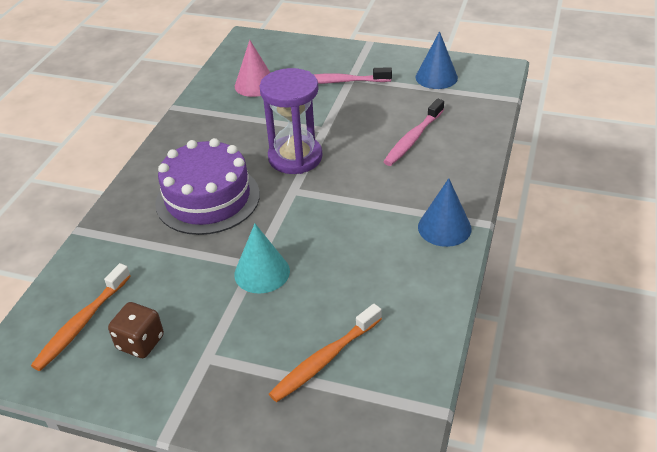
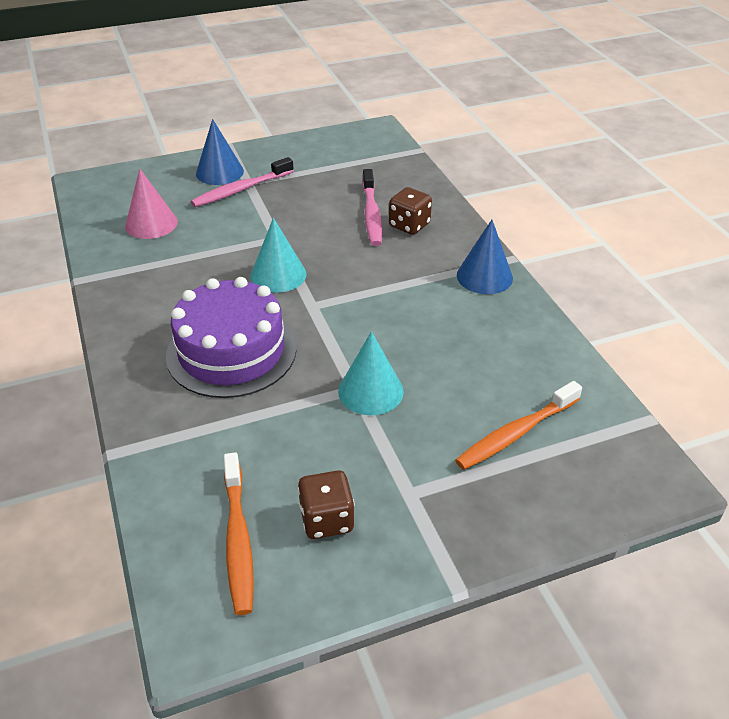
camera: 40 degrees left, 0 degrees up
purple hourglass [259,68,322,174] -> turquoise cone [251,218,307,293]
orange toothbrush [269,304,382,402] -> orange toothbrush turned 45 degrees clockwise [455,381,582,470]
blue cone [416,31,458,89] -> blue cone moved to [196,119,244,185]
none -> brown dice [389,187,432,235]

